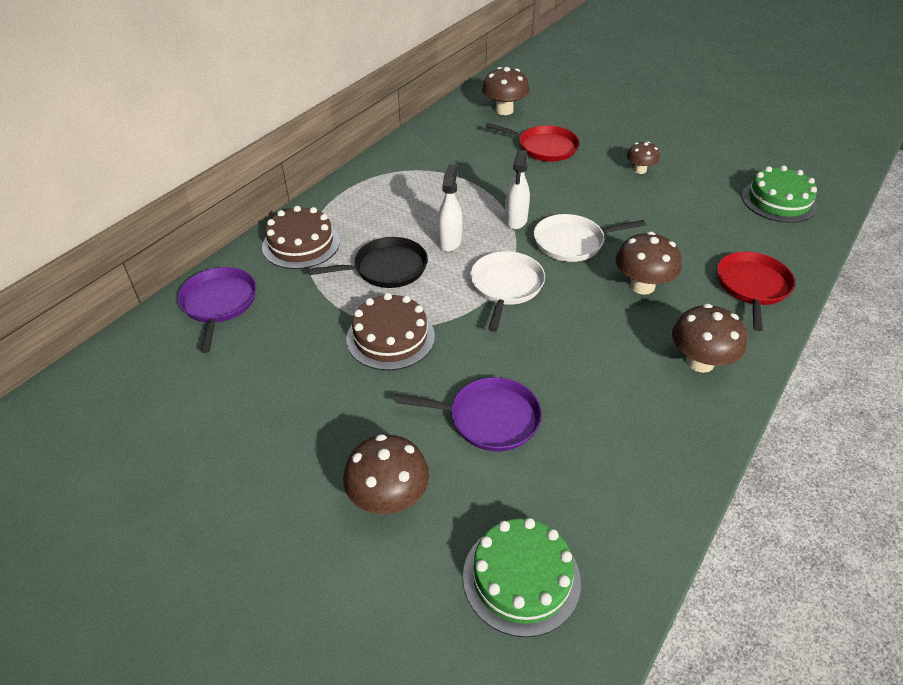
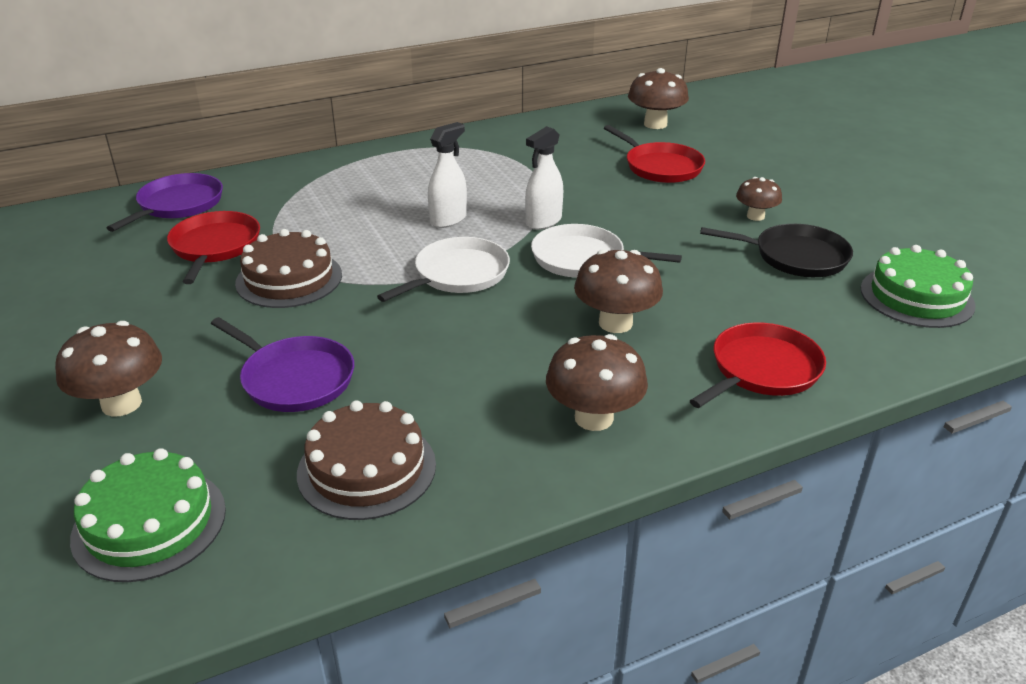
camera: 30 degrees right, 10 degrees down
brown cake [262,206,340,269] -> brown cake moved to [297,400,436,520]
black pan [308,237,428,288] -> black pan moved to [700,224,853,277]
none -> red pan [167,211,260,284]

